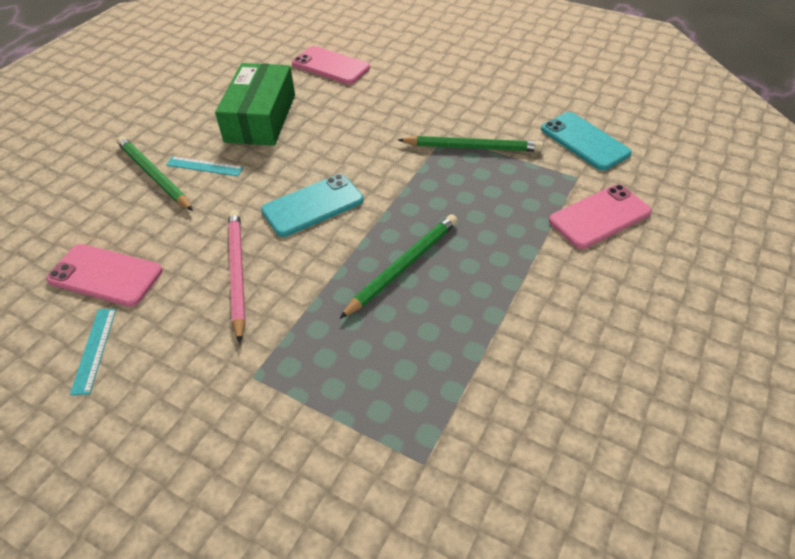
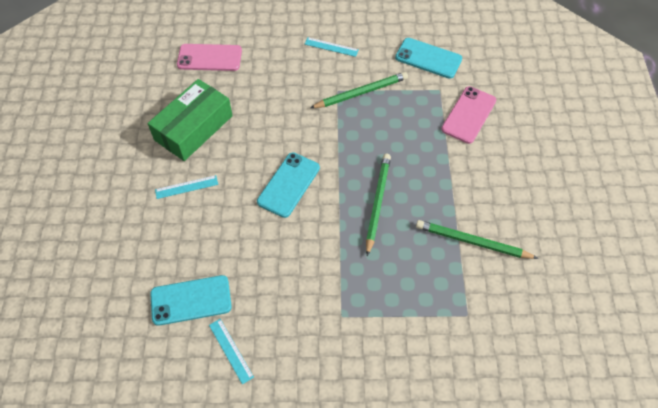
camera: 30 degrees left, 10 degrees up
pink phone [46,244,163,307] -> turquoise phone [150,275,232,326]
green pencil [117,136,193,211] -> green pencil moved to [416,220,539,259]
green box [215,63,295,146] -> green box turned 60 degrees clockwise [148,79,233,161]
pink pencil [228,210,245,344] -> none
none -> turquoise ruler [305,37,359,57]

